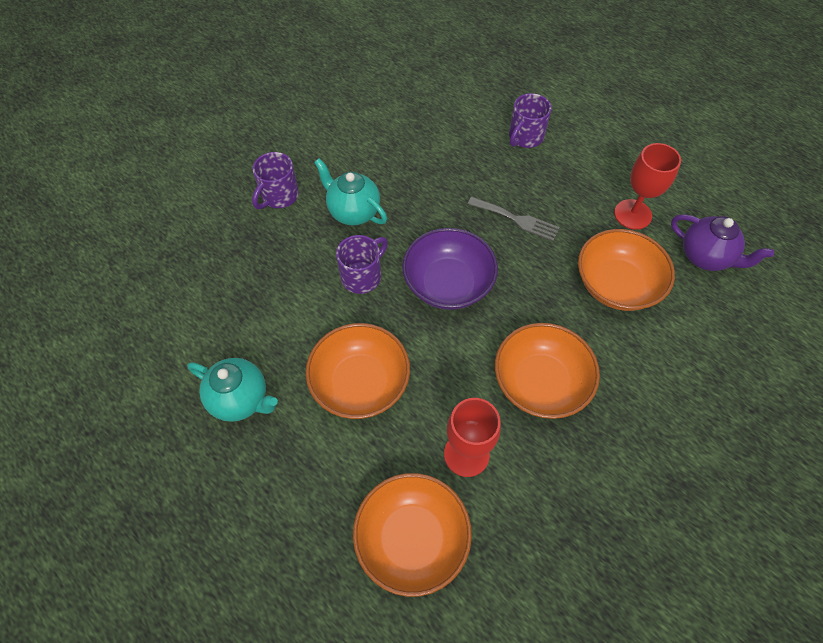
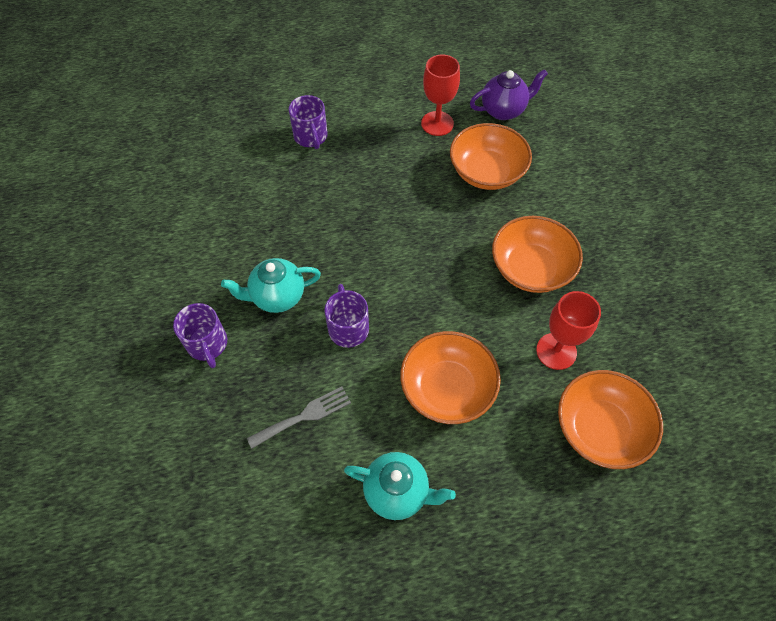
camera: 55 degrees left, 0 degrees up
turquoise teapot [187,358,278,422] -> turquoise teapot turned 45 degrees clockwise [344,452,456,520]
purple bowl [402,228,498,310] -> none
grey fork [468,197,560,241] -> grey fork moved to [247,386,351,449]

